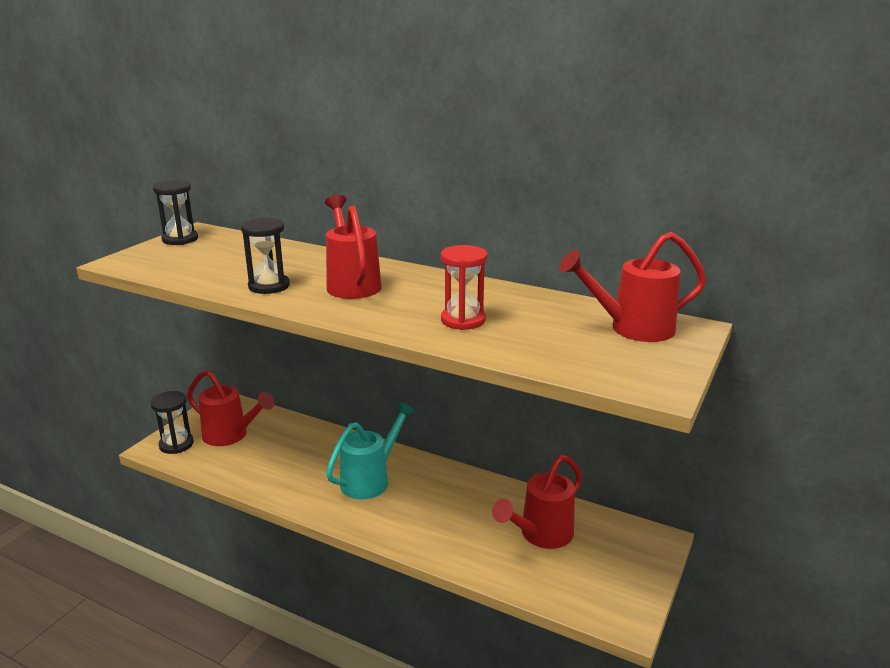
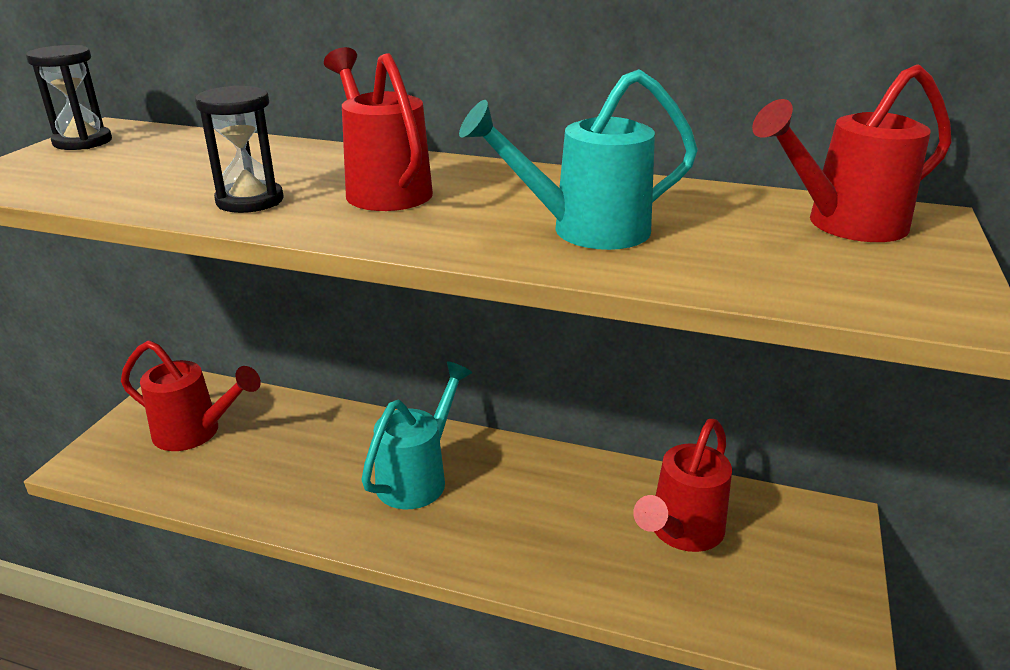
camera: 10 degrees left, 5 degrees up
black hourglass [150,391,194,454] -> none
red hourglass [441,245,487,330] -> turquoise watering can [459,69,698,250]

